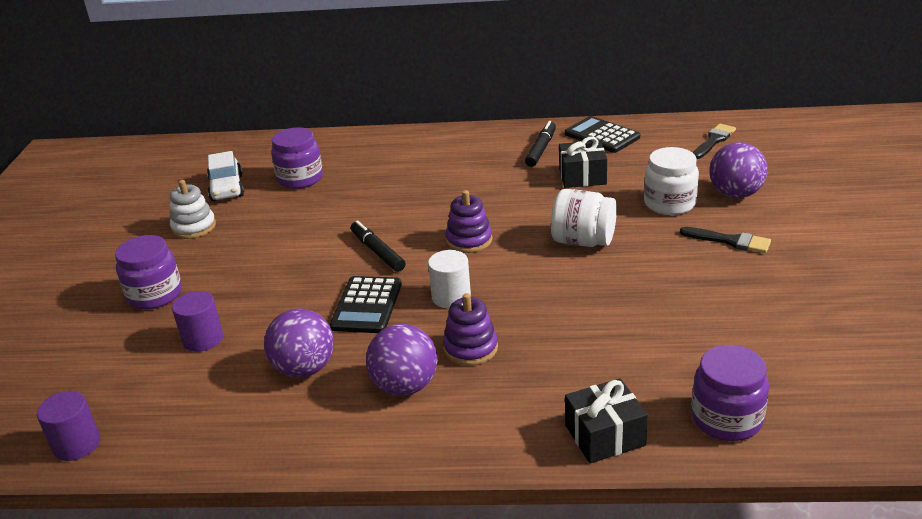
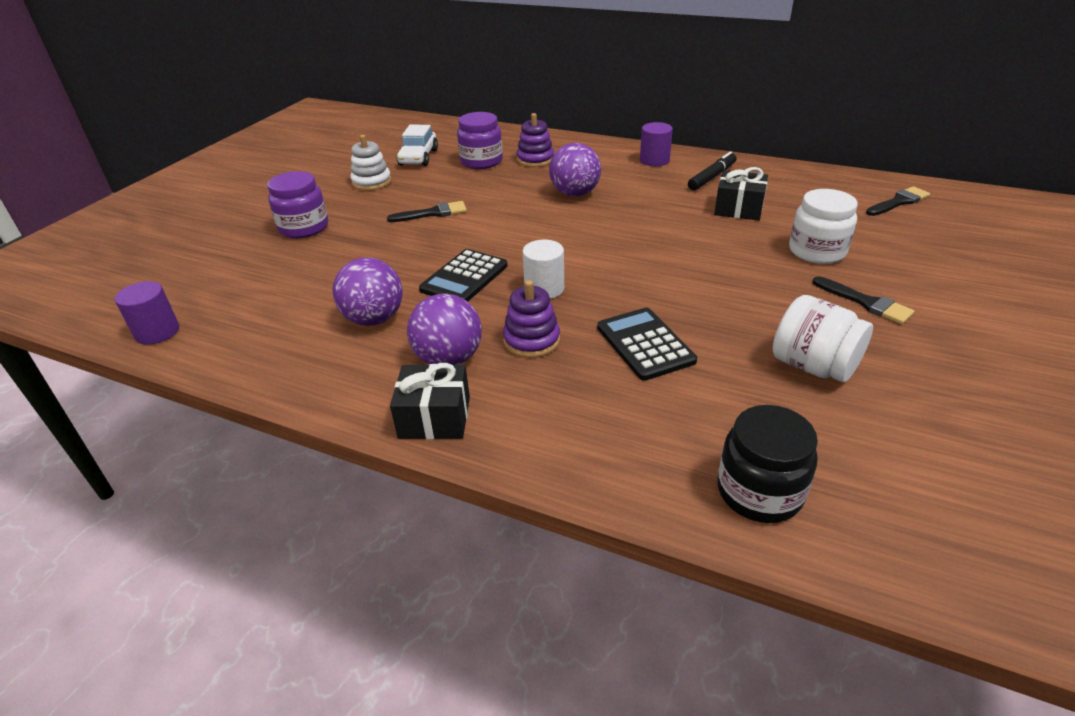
camera: 20 degrees right, 5 degrees up
purple cylinder [172,291,223,352] -> purple cylinder moved to [640,122,673,166]
black marker [351,220,406,272] -> none
purple stacking toy [446,190,492,253] -> purple stacking toy moved to [517,113,554,167]
white jar [551,189,617,247] -> white jar moved to [773,295,873,382]
black calculator [565,116,640,153] -> black calculator moved to [597,308,697,381]
black gift [565,378,648,463] -> black gift moved to [390,363,470,439]
purple jar [691,345,769,441] -> black jar [718,405,818,523]
purple ball [709,142,768,198] -> purple ball moved to [549,143,601,197]
none -> black brush [387,201,467,222]

